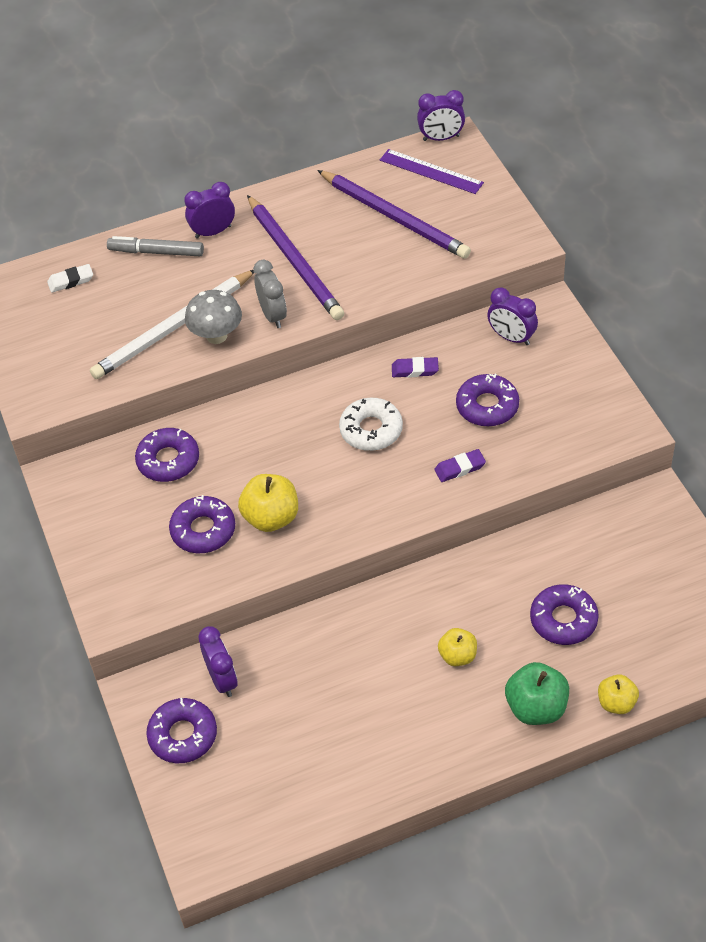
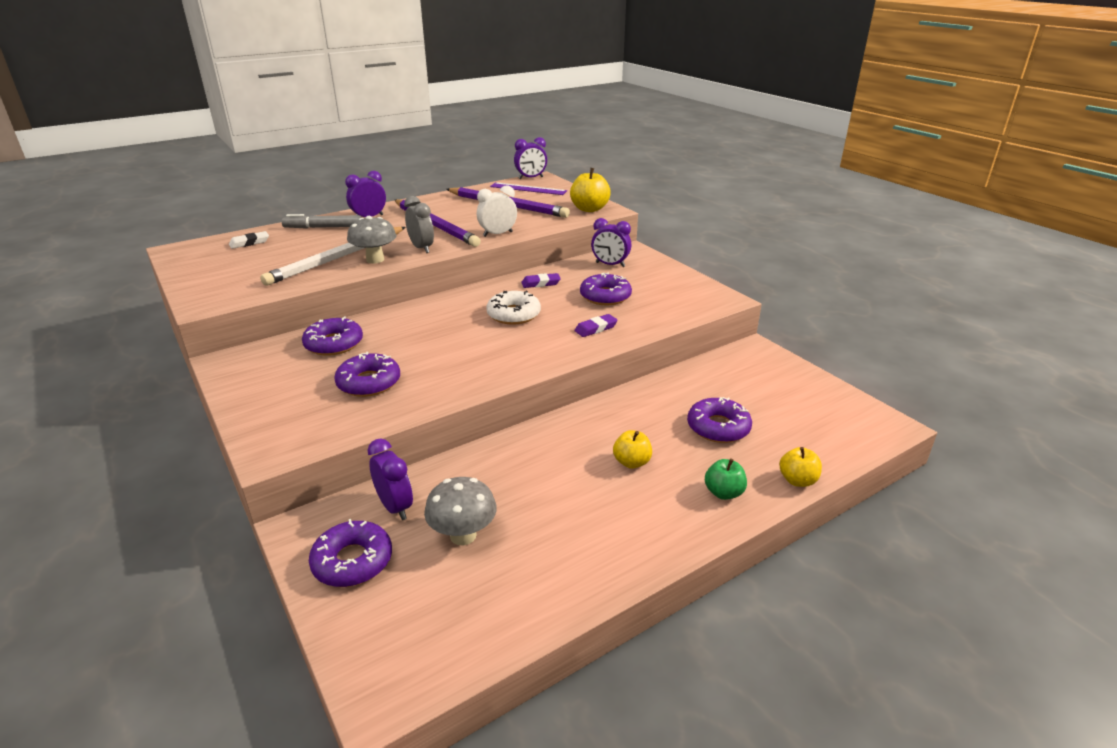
camera: 15 degrees left, 20 degrees down
yellow apple [238,474,298,532] -> yellow apple moved to [570,168,611,212]
green apple [505,662,569,725] -> green apple [705,459,747,500], size x0.64
none -> grey mushroom [424,477,497,545]
none -> white clock [477,185,517,237]

